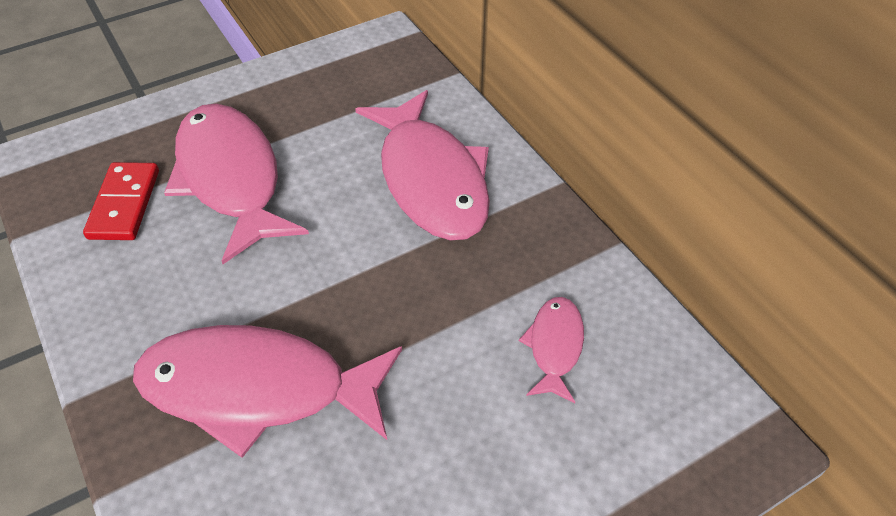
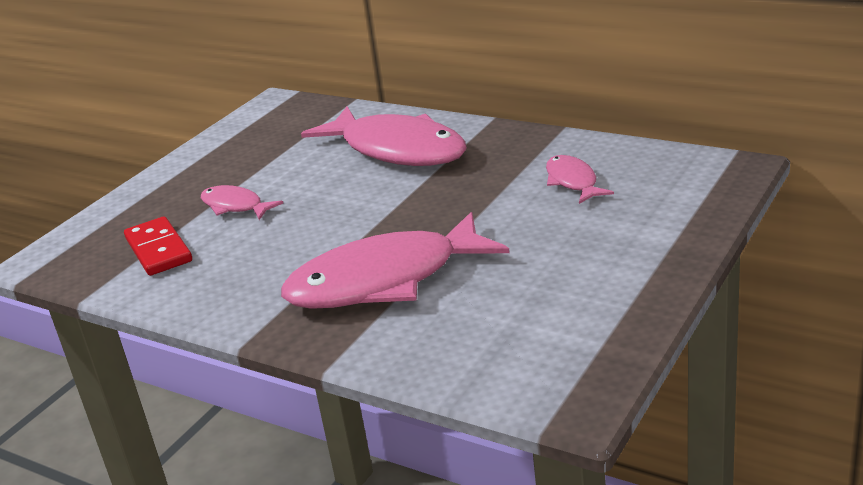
camera: 25 degrees left, 20 degrees down
pink fish [164,104,309,264] -> pink fish [201,185,283,220], size x0.48

